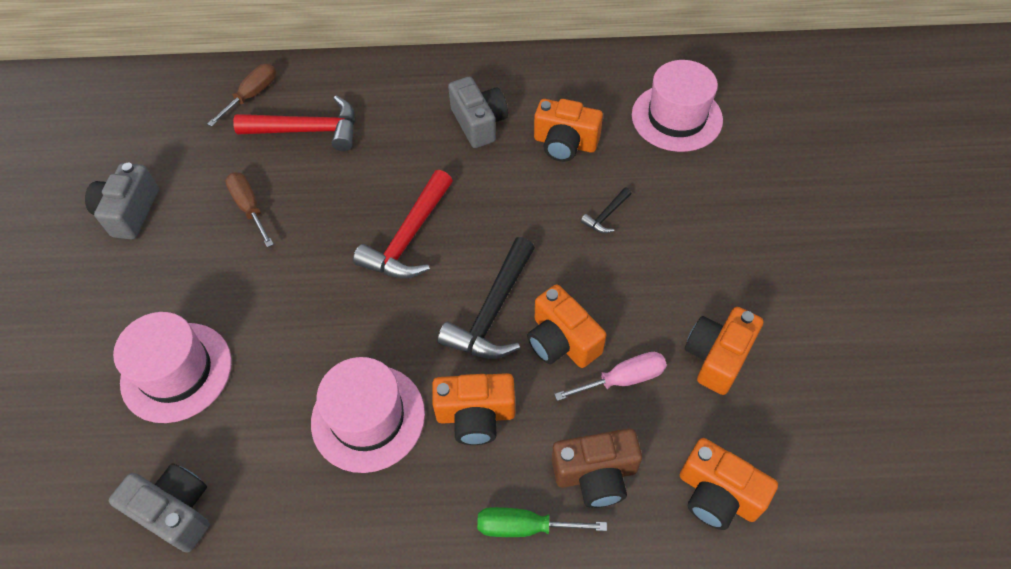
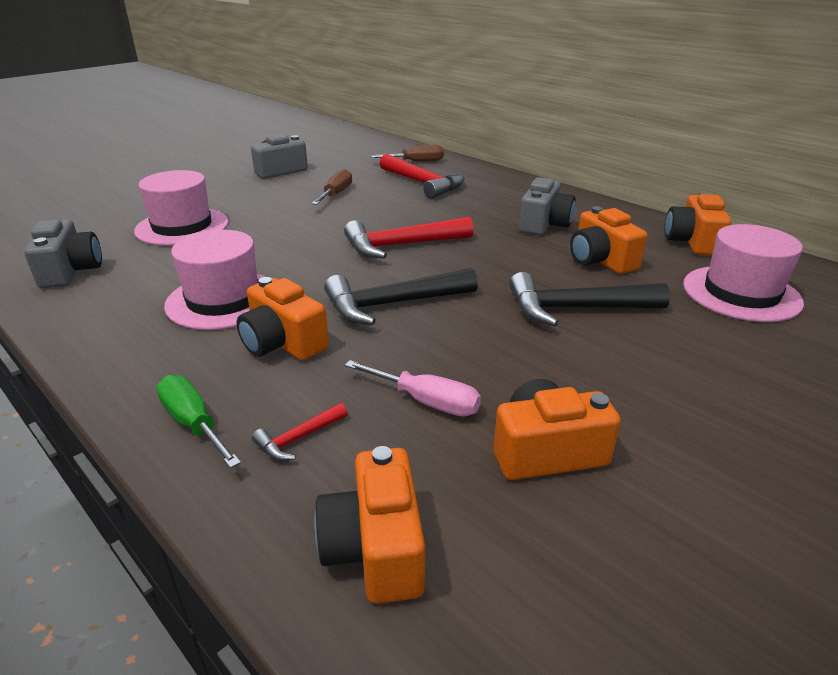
camera: 45 degrees right, 25 degrees down
orange camera [527,284,606,368] -> orange camera moved to [665,192,732,255]
brown camera [552,428,642,508] -> red hammer [252,403,348,461]
black hammer [581,187,632,233] -> black hammer [509,272,670,326], size x2.14

